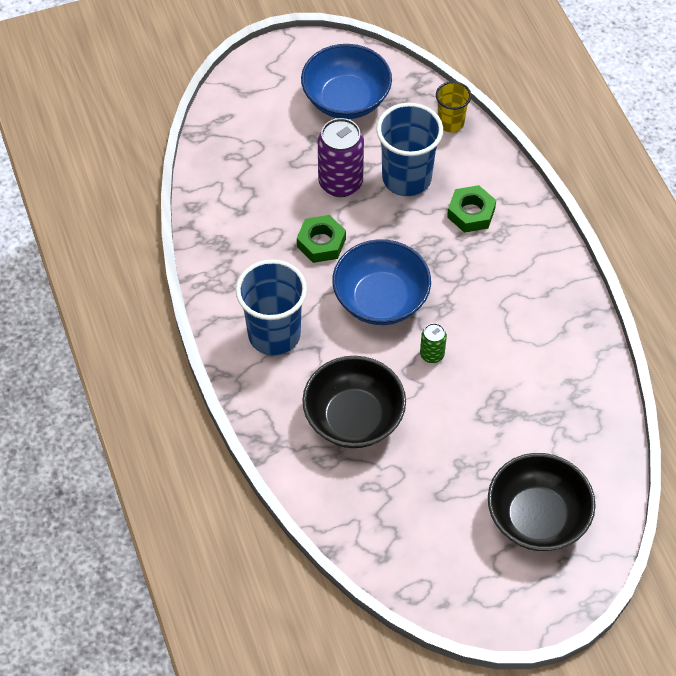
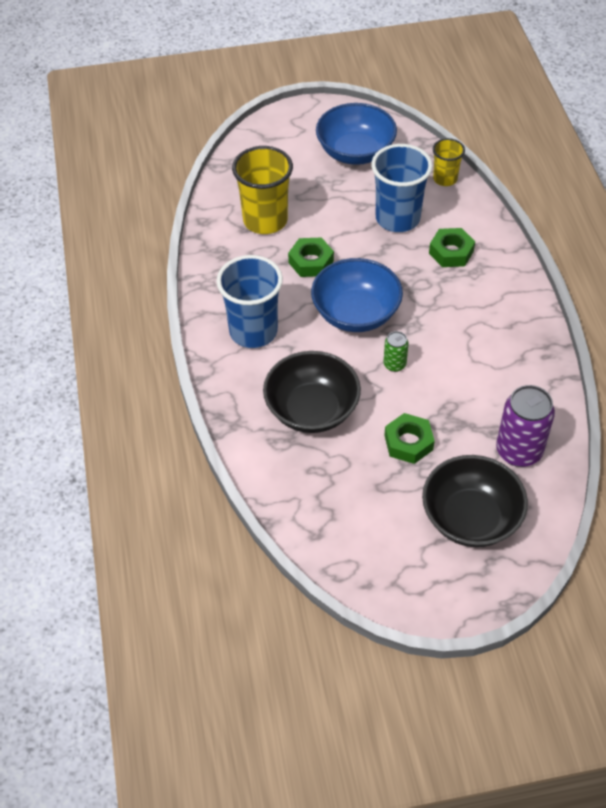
camera: 10 degrees right, 5 degrees down
purple can [318,118,364,197] -> purple can moved to [496,385,555,467]
none -> yellow cup [232,146,293,234]
none -> green nut [384,413,435,464]

